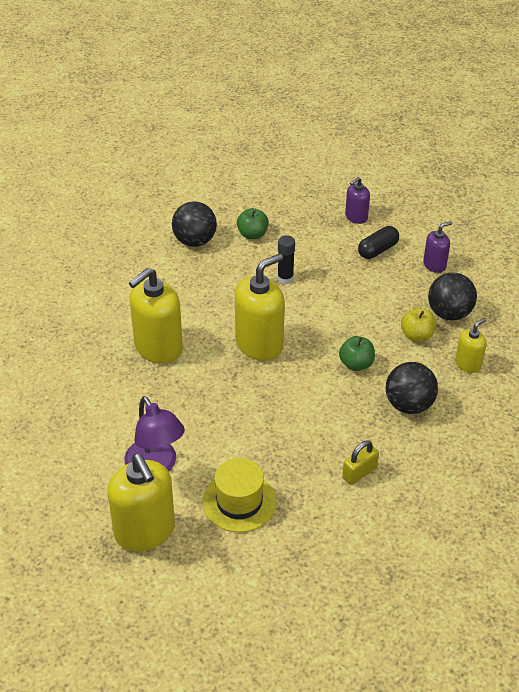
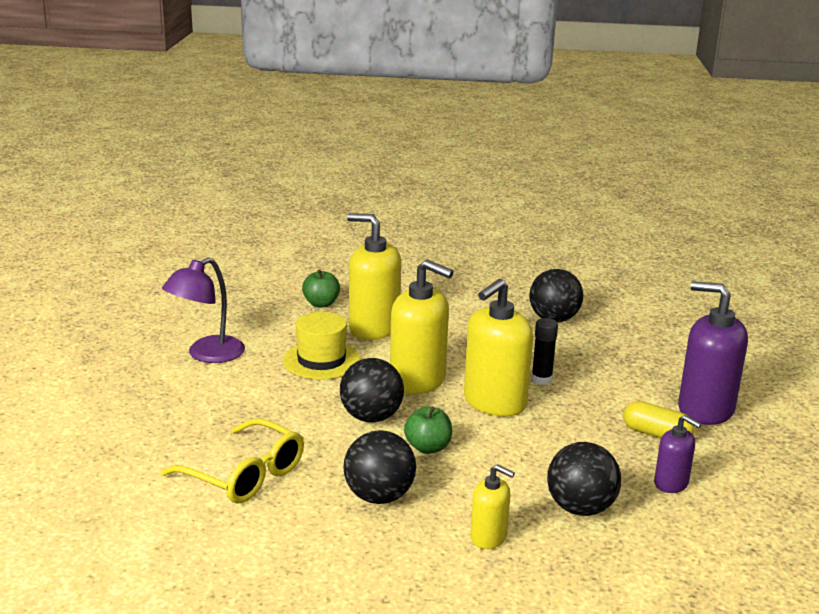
camera: 70 degrees right, 20 degrees down
yellow soap dispenser [108,454,175,551] -> yellow soap dispenser moved to [464,279,533,416]
yellow hat [202,458,276,532] -> yellow hat moved to [283,312,360,380]
green apple [237,208,269,239] -> green apple moved to [302,270,340,307]
yellow padlock [342,440,379,485] -> yellow glasses [161,418,304,504]
purple soap dispenser [345,177,370,224] -> purple soap dispenser [678,281,748,425], size x1.90
black capsule [358,226,399,259] -> yellow capsule [623,401,695,438]
yellow apple [401,308,436,342] -> none
none -> black ball [340,358,404,422]

